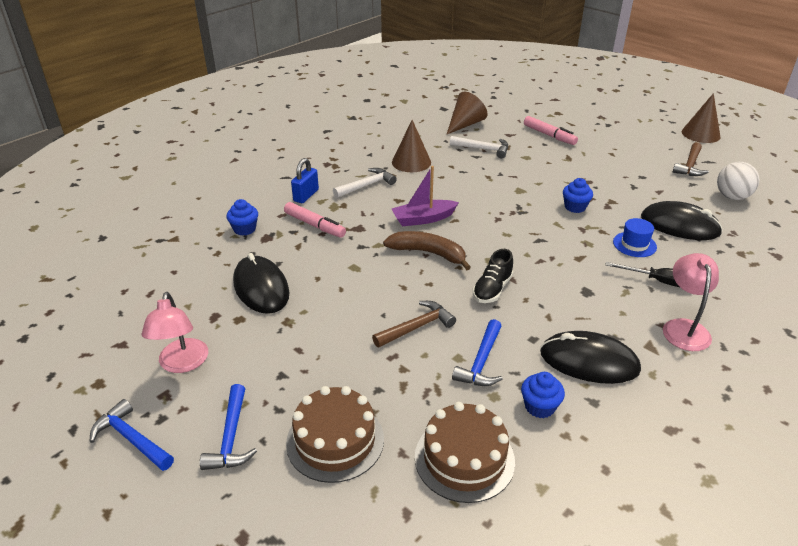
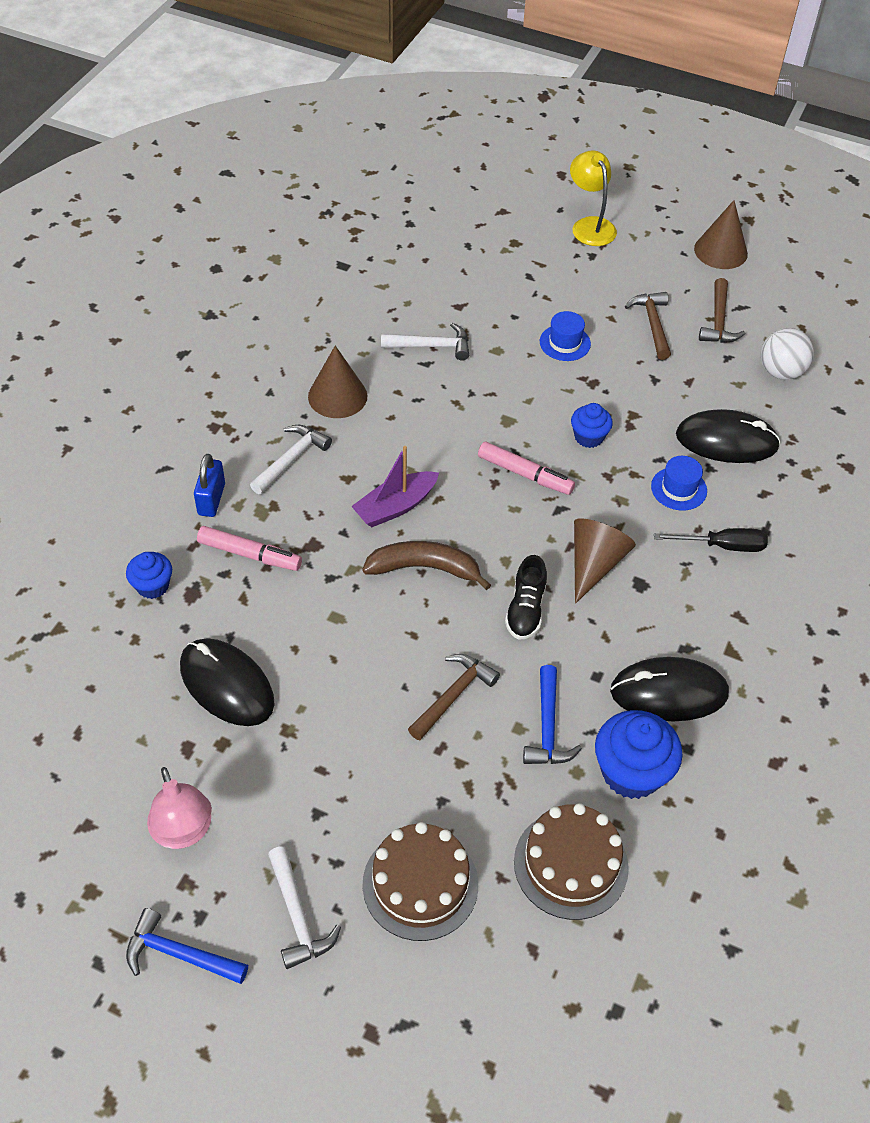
camera: 20 degrees left, 15 degrees up
blue hammer [200,384,257,470] -> white hammer [268,846,341,969]
brown cone [447,92,487,134] -> brown cone moved to [574,518,636,604]
blue cupcake [521,372,565,418] -> blue cupcake [595,710,683,799], size x1.72
pink marker [524,116,578,145] -> pink marker moved to [478,441,575,495]
pink lamp [663,253,719,351] -> none
none -> blue hat [540,311,591,361]
none -> yellow lamp [570,150,617,246]
none -> brown hammer [625,292,671,360]

